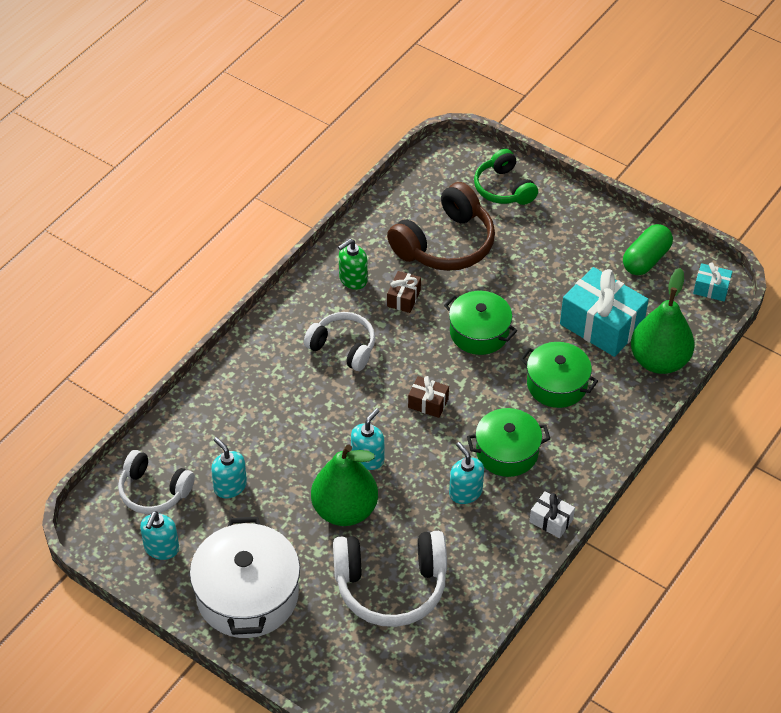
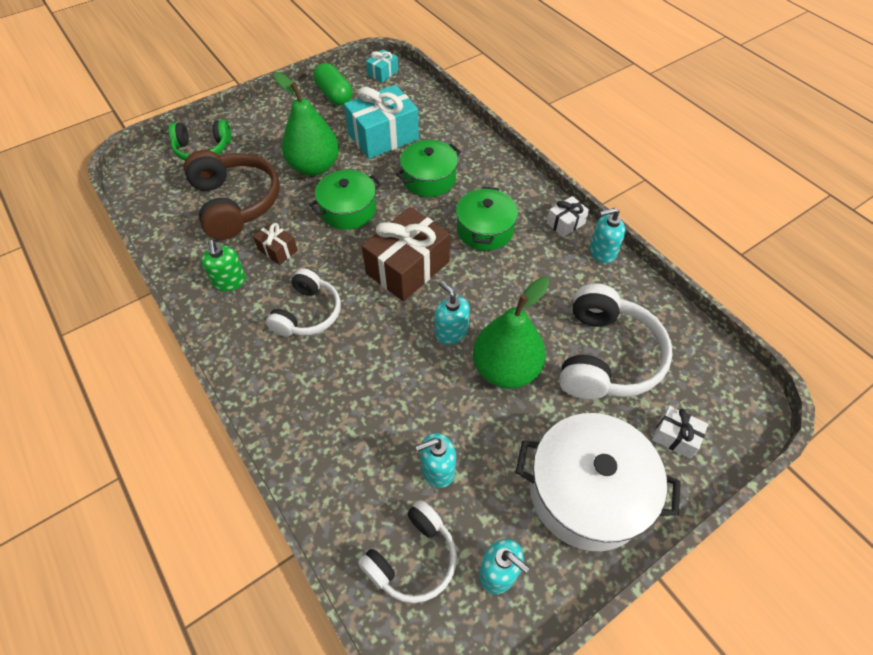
camera: 70 degrees left, 5 degrees up
white headphones [304,312,375,371] -> white headphones turned 150 degrees clockwise [266,268,341,337]
brown gift [408,376,449,418] -> brown gift [362,207,450,301], size x2.07
turquoise soap dispenser [449,442,484,504] -> turquoise soap dispenser moved to [590,208,626,263]
green pear [631,268,694,374] -> green pear moved to [274,72,339,176]
none -> white gift [652,406,708,458]

